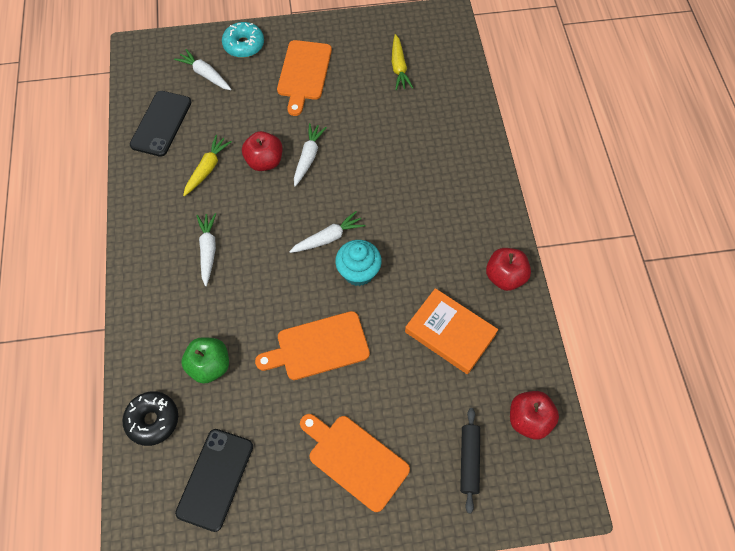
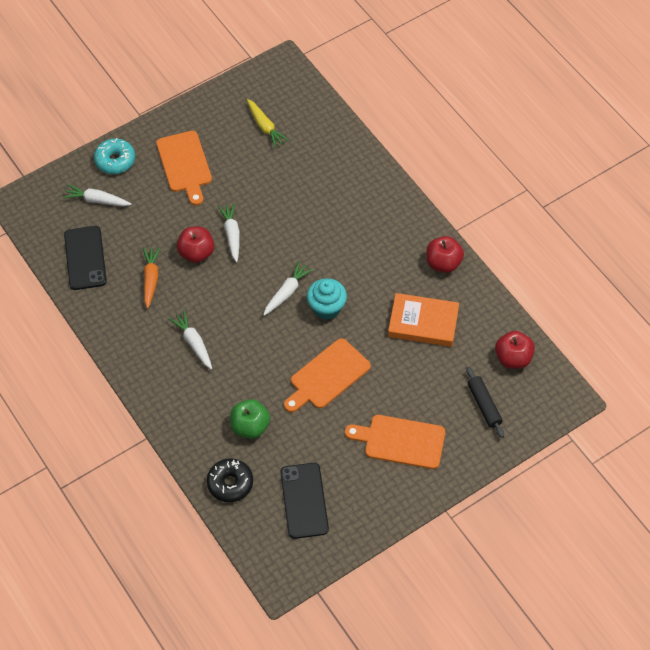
camera: 25 degrees left, 5 degrees down
yellow carrot [183,135,232,196] -> orange carrot [143,247,160,309]

